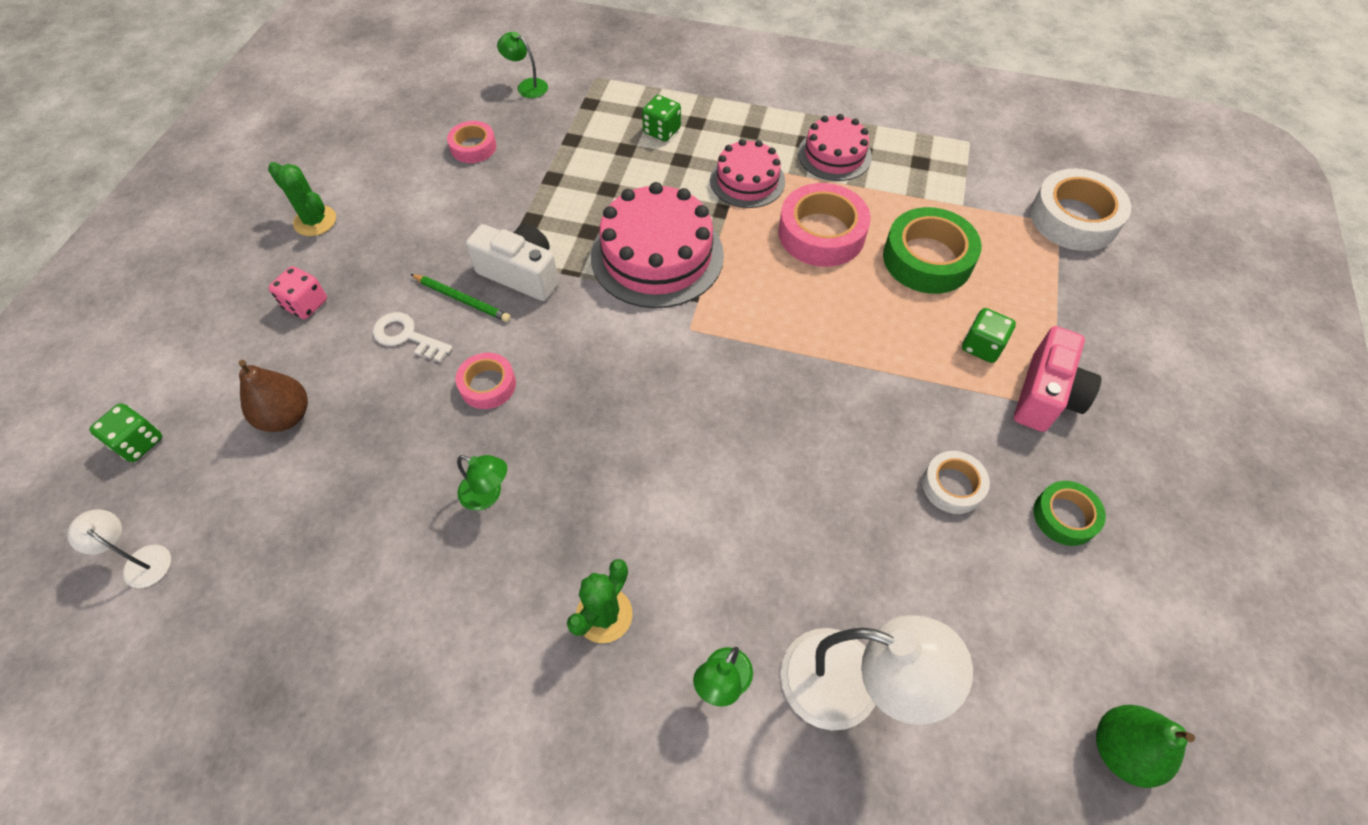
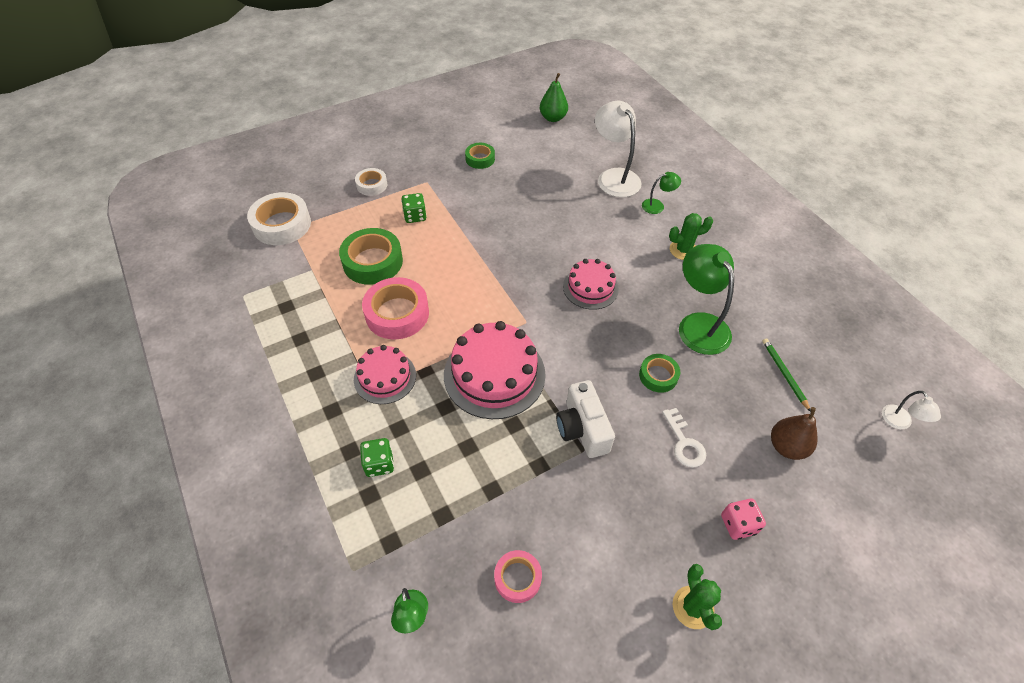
camera: 135 degrees left, 5 degrees down
green dice [89,403,162,462] -> none
green pencil [411,274,511,322] -> green pencil moved to [762,338,811,412]
pink tape [455,353,516,409] -> green tape [639,354,680,393]
green lamp [457,455,507,511] -> green lamp [679,244,734,355], size x2.02
pink cake [798,114,872,181] -> pink cake moved to [563,259,619,310]
white tape [922,451,990,514] -> white tape moved to [355,168,387,196]
pink camera [1014,326,1101,432] -> none

